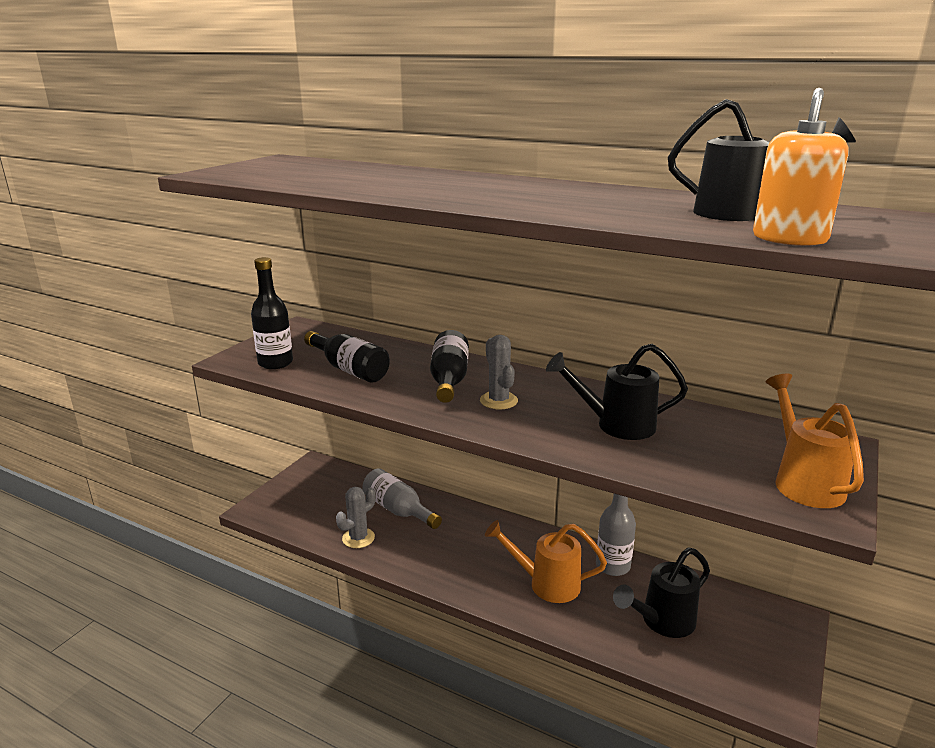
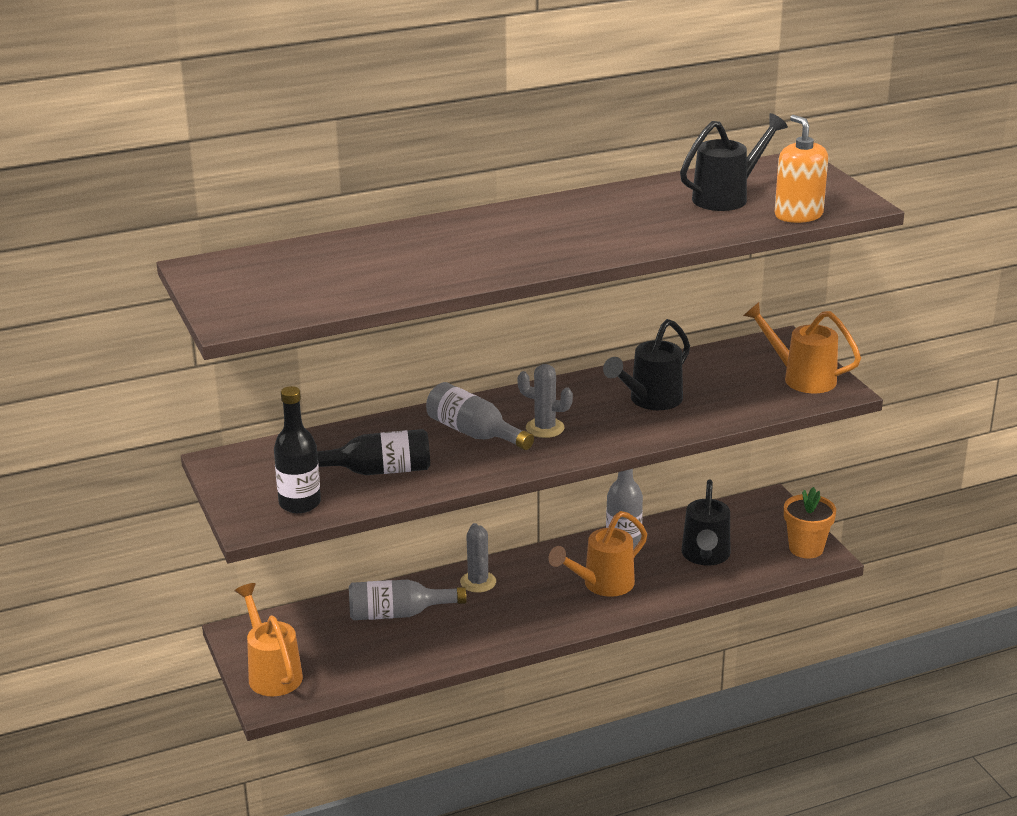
camera: 50 degrees left, 5 degrees up
grey cactus [336,487,375,548] -> grey cactus moved to [460,523,496,592]
black bottle [430,330,469,403] -> grey bottle [426,382,534,450]
none -> orange watering can [235,583,303,696]
none -> orange flower pot [784,487,836,558]

